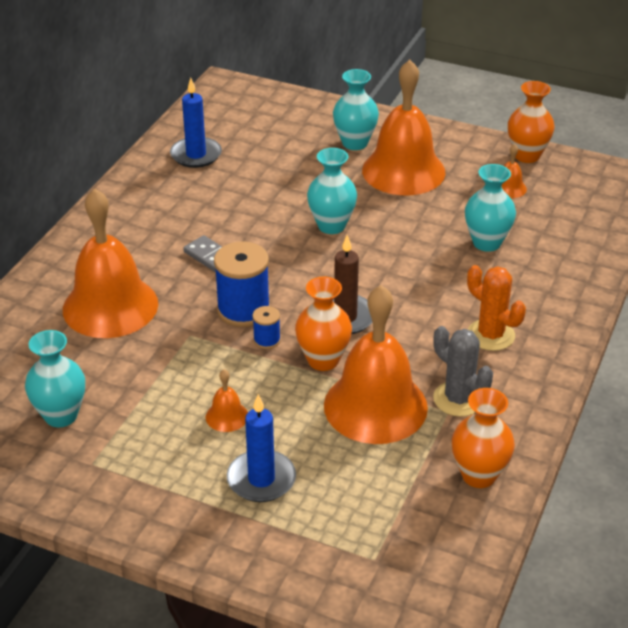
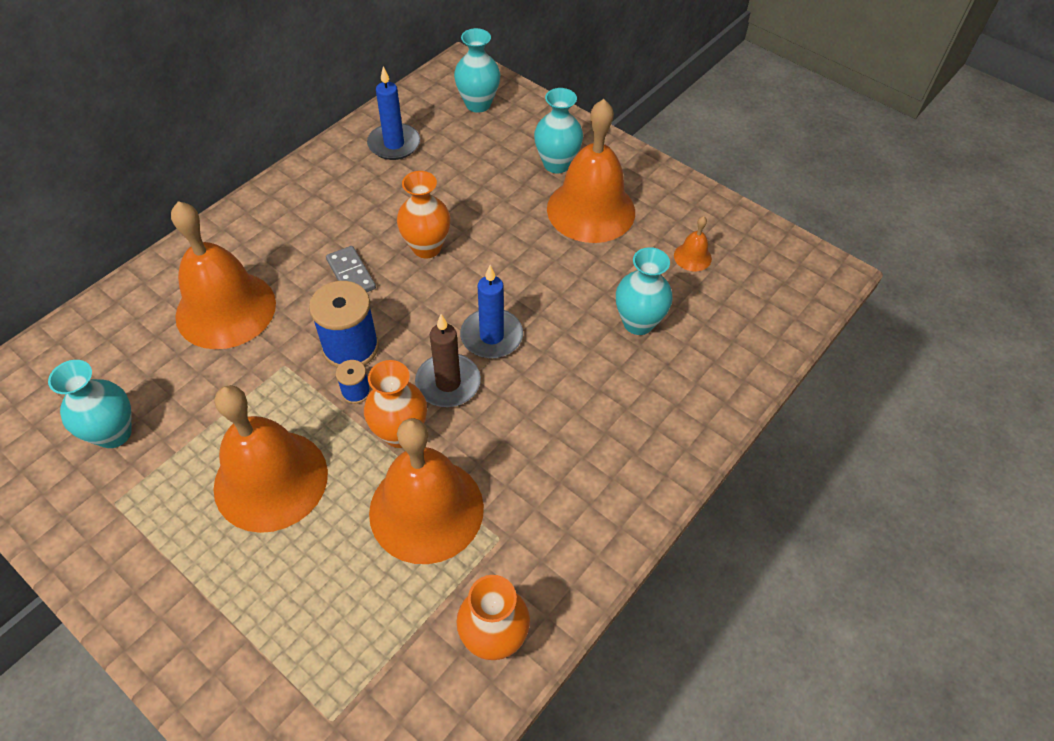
camera: 15 degrees right, 15 degrees up
orange bell [206,369,248,432] -> orange bell [214,385,328,533], size x2.44
blue candle [227,394,296,502] -> blue candle moved to [460,265,523,358]
turquoise vase [307,148,357,234] -> turquoise vase moved to [454,28,500,113]
grey cactus [433,326,493,417] -> none
orange cactus [467,265,526,351] -> none
orange vase [508,81,555,163] -> orange vase moved to [397,171,450,258]

